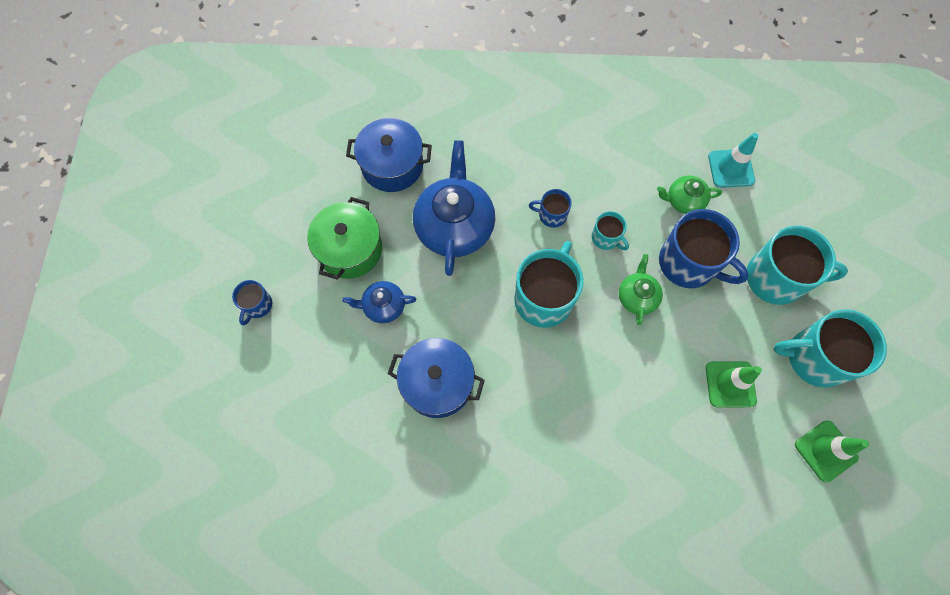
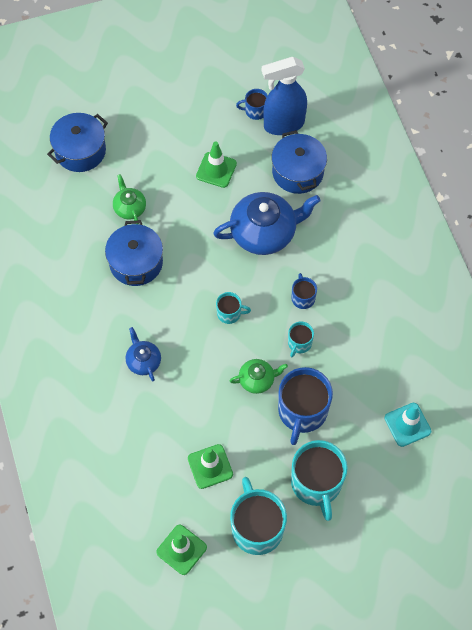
camera: 70 degrees right, 5 degrees down
blue mug [232,280,272,325] -> blue mug moved to [236,89,268,120]
green pot [307,197,382,280] -> green traffic cone [196,141,237,188]
blue teapot [342,281,416,323] -> blue teapot moved to [126,327,161,381]
turquoise mug [514,241,584,328] -> turquoise mug [216,292,251,324], size x0.50
green teapot [657,175,722,214] -> green teapot moved to [113,174,146,224]
none -> blue pot [47,113,108,172]
none -> blue spray bottle [262,57,307,135]

